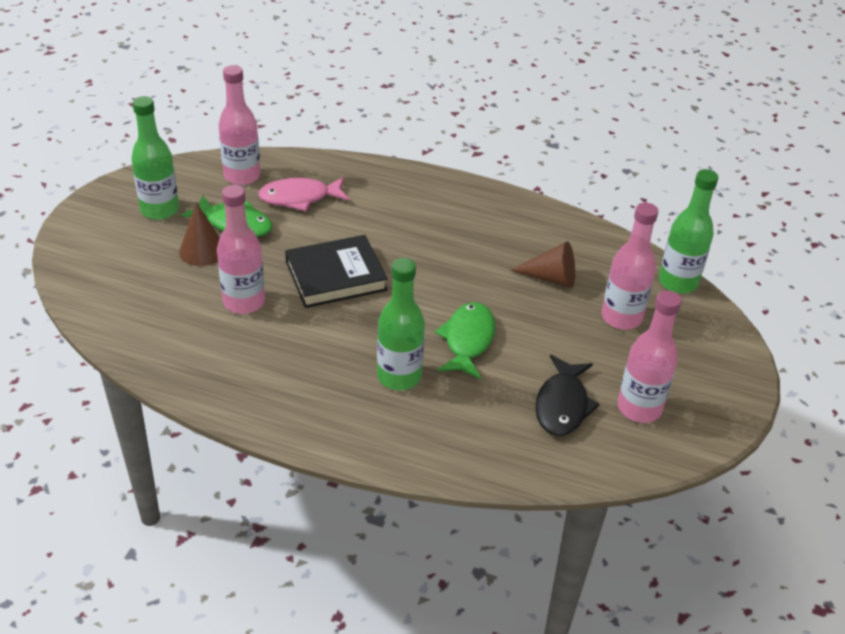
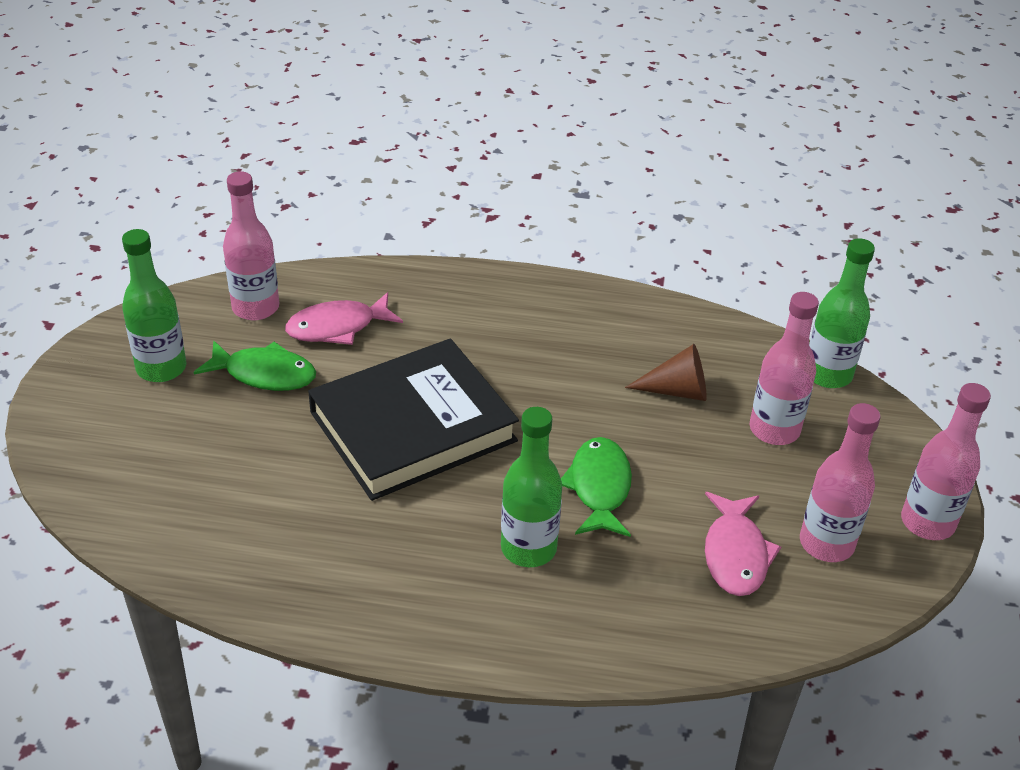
camera: 10 degrees left, 0 degrees up
brown cone [179,202,220,266] -> none
pink bottle [217,185,265,314] -> pink bottle moved to [901,383,991,540]
black book [285,235,388,308] -> black book [308,339,519,501], size x1.50
black fish [535,355,600,436] -> pink fish [705,492,781,596]

